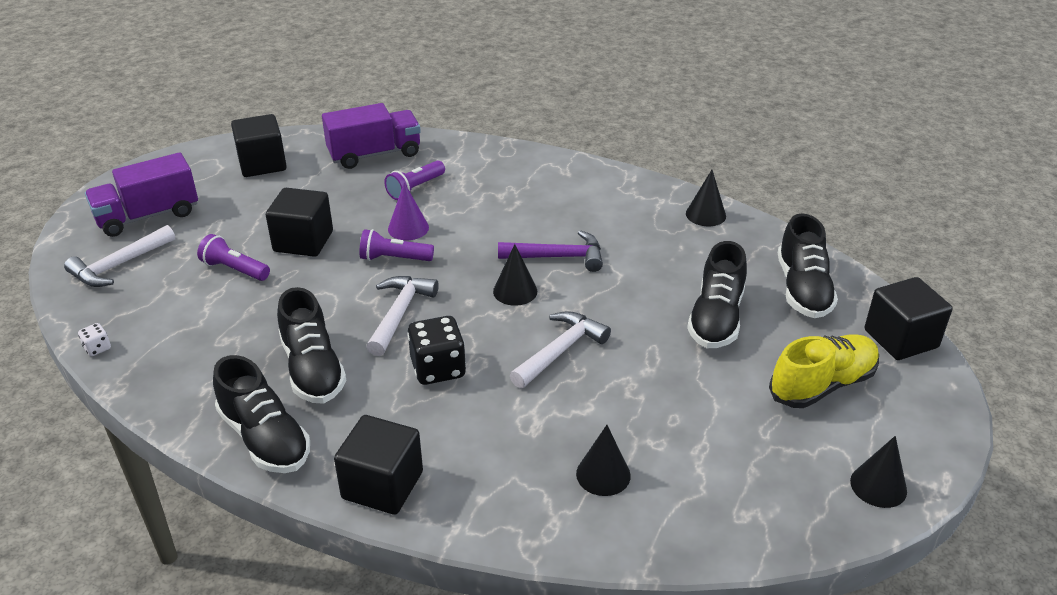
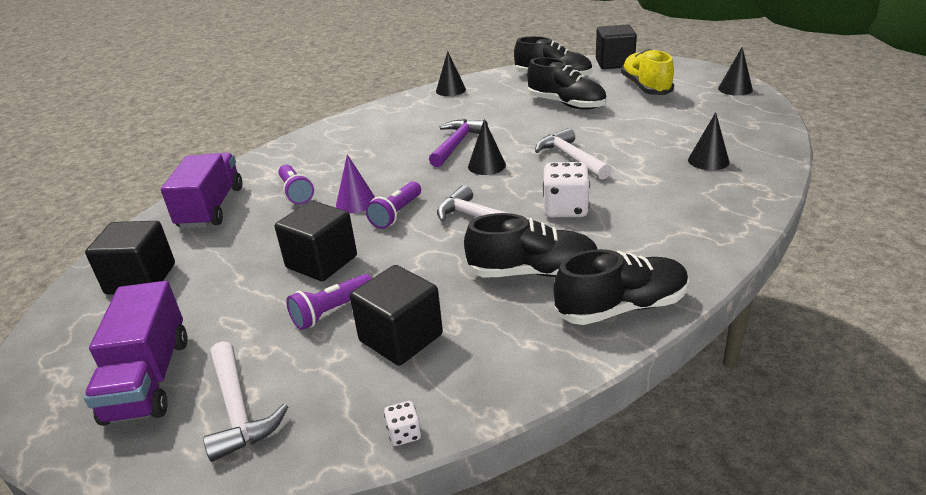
camera: 65 degrees left, 5 degrees down
black cube [334,415,423,515] -> black cube moved to [350,265,443,366]
black dice [407,316,466,385] -> white dice [543,162,590,217]

